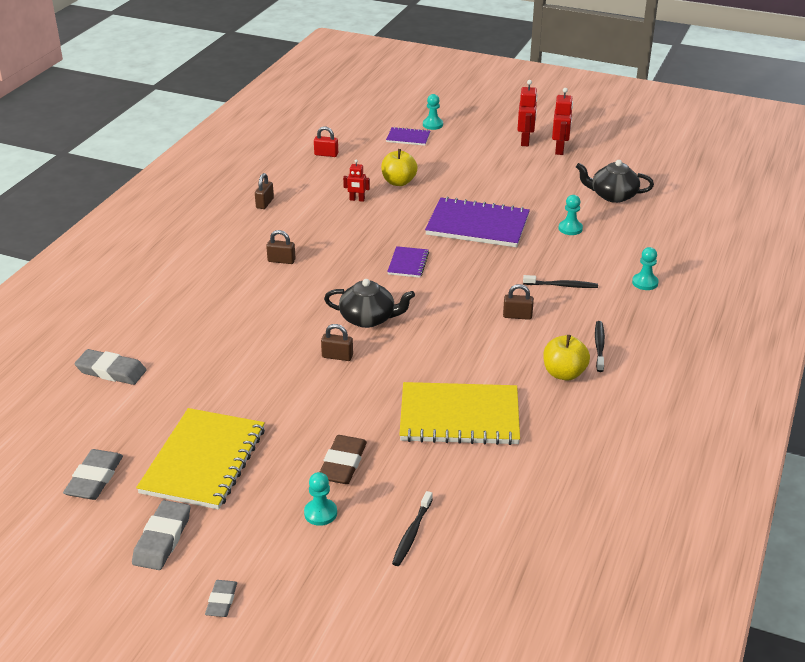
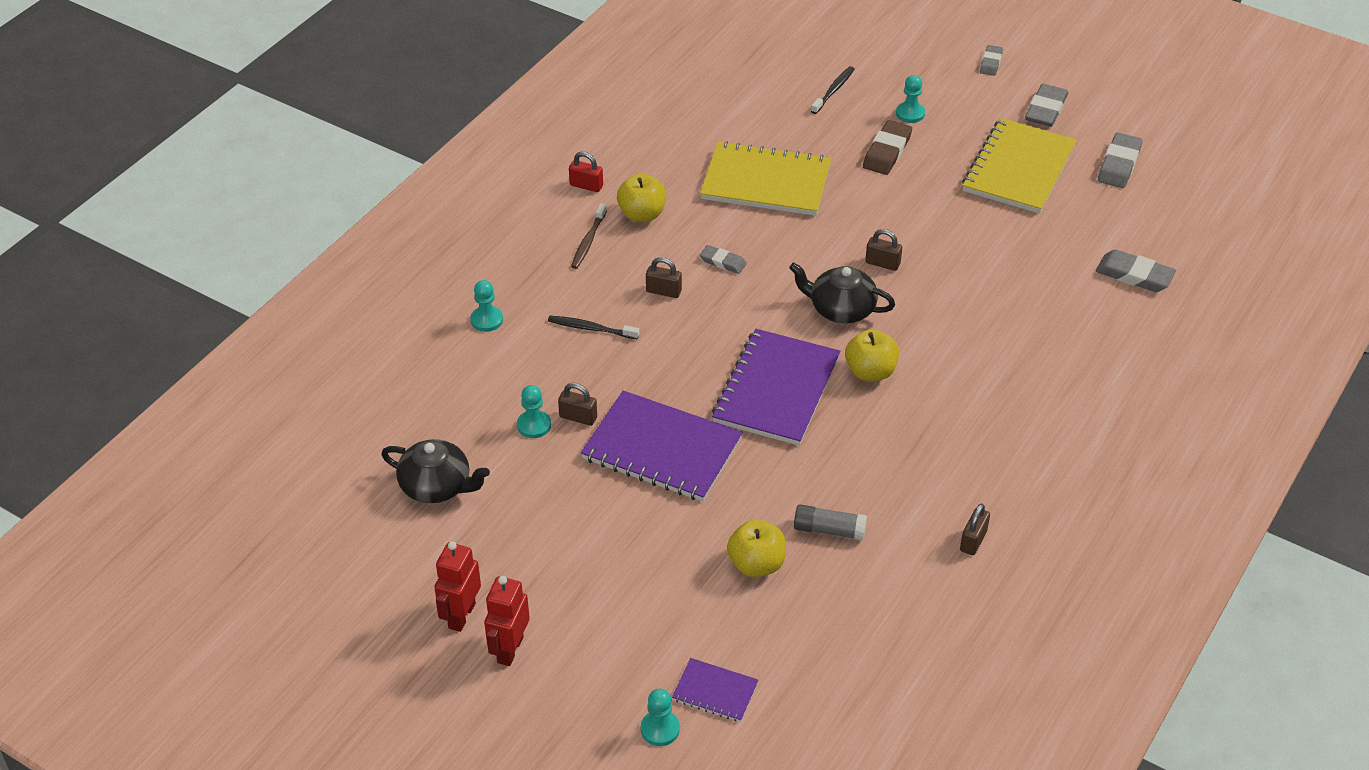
camera: 170 degrees left, 10 degrees up
brown padlock [266,230,296,264] -> brown padlock moved to [558,383,597,426]
red padlock [314,126,338,157] -> red padlock moved to [569,152,603,192]
red robot [343,159,370,202] -> grey glue stick [794,504,867,540]
purple notebook [387,246,429,278] -> purple notebook [712,329,840,446], size x2.05
black toothbrush [595,321,605,372] -> brown toothbrush [571,203,607,269]
none -> grey eraser [700,245,747,274]
none -> yellow apple [845,329,899,381]

